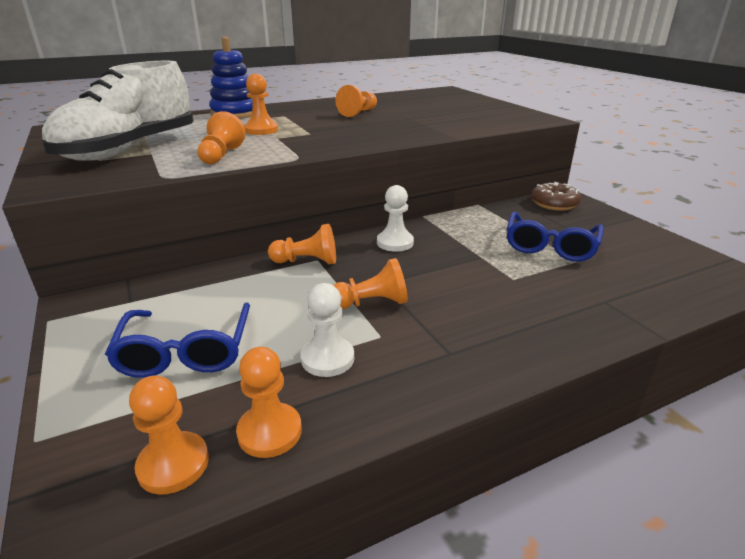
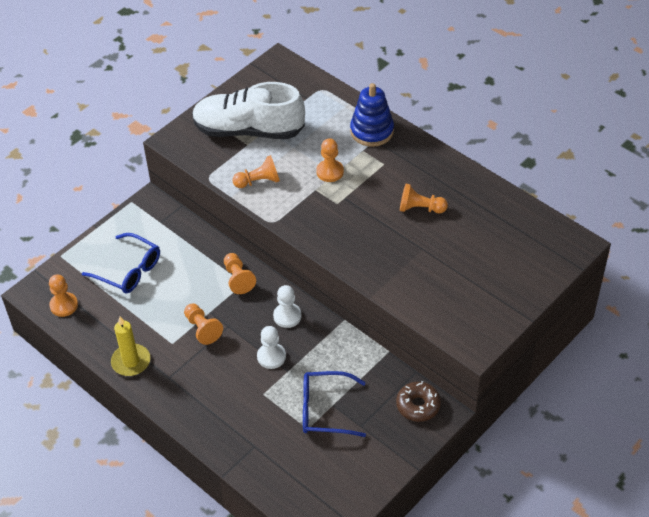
camera: 70 degrees right, 20 degrees up
blue glasses [105,303,250,378] -> blue glasses turned 120 degrees counterclockwise [82,233,160,294]
orange pawn [236,347,302,458] -> none
white pawn [301,283,354,377] -> white pawn moved to [257,326,286,369]
none -> yellow candle [111,316,150,376]

